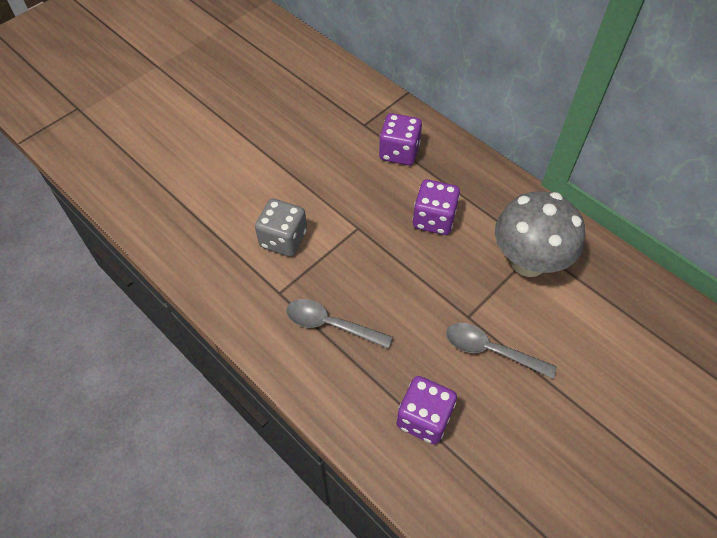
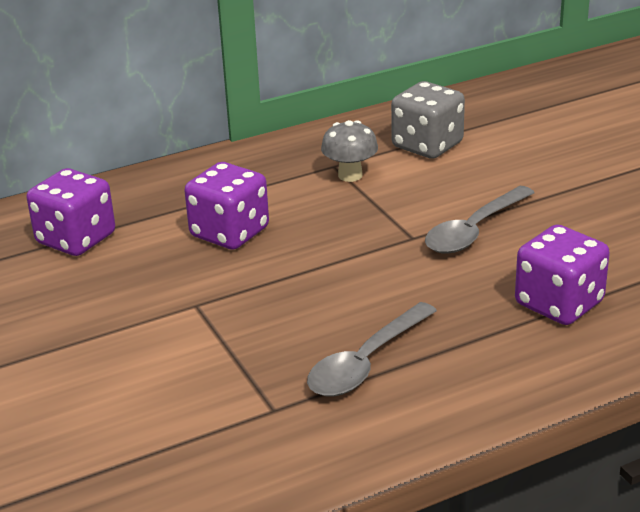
camera: 70 degrees left, 25 degrees down
grey dice [255,199,307,257] -> grey dice moved to [391,81,465,159]
grey mushroom [495,191,585,277] -> grey mushroom [321,120,378,182], size x0.47

